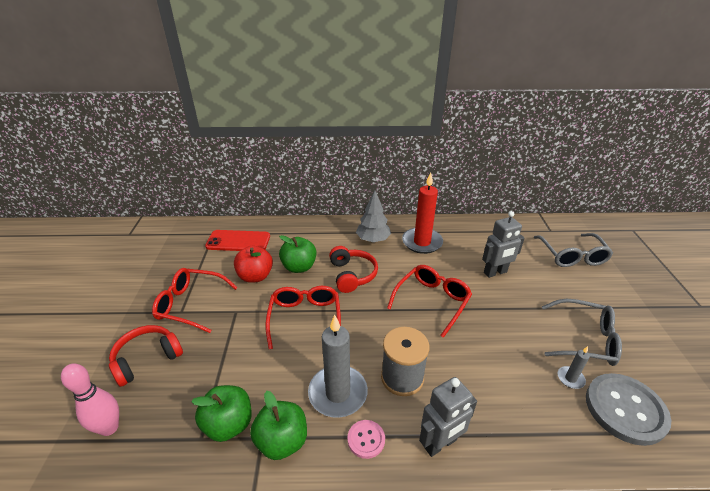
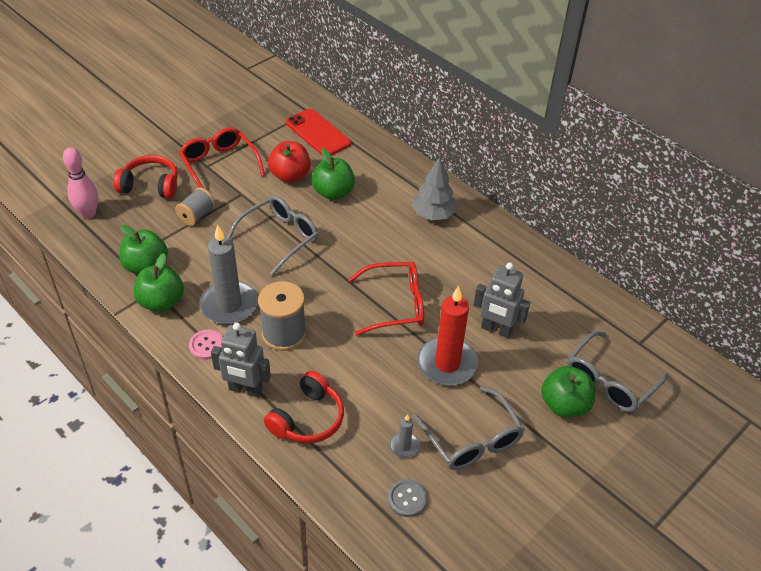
camera: 45 degrees right, 10 degrees up
red glasses [265,286,341,349] -> grey glasses [227,195,318,276]
red headphones [329,246,378,293] -> red headphones moved to [264,371,344,443]
red candle [402,173,443,254] -> red candle moved to [417,286,478,385]
grey button [586,373,671,446] -> grey button [388,479,427,517], size x0.48
none -> grey spool [175,187,215,226]
none -> green apple [541,366,595,418]

